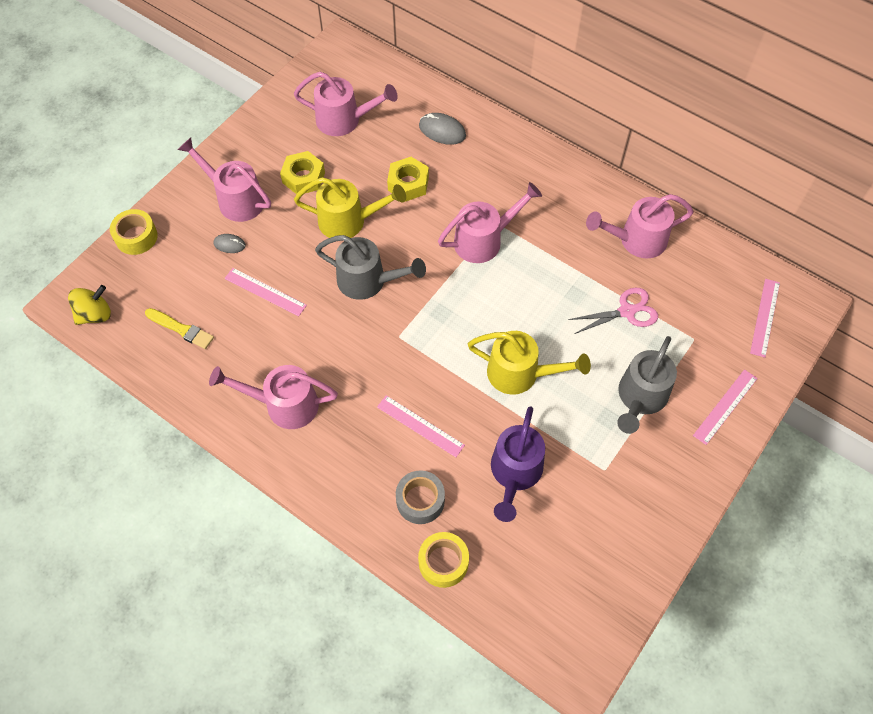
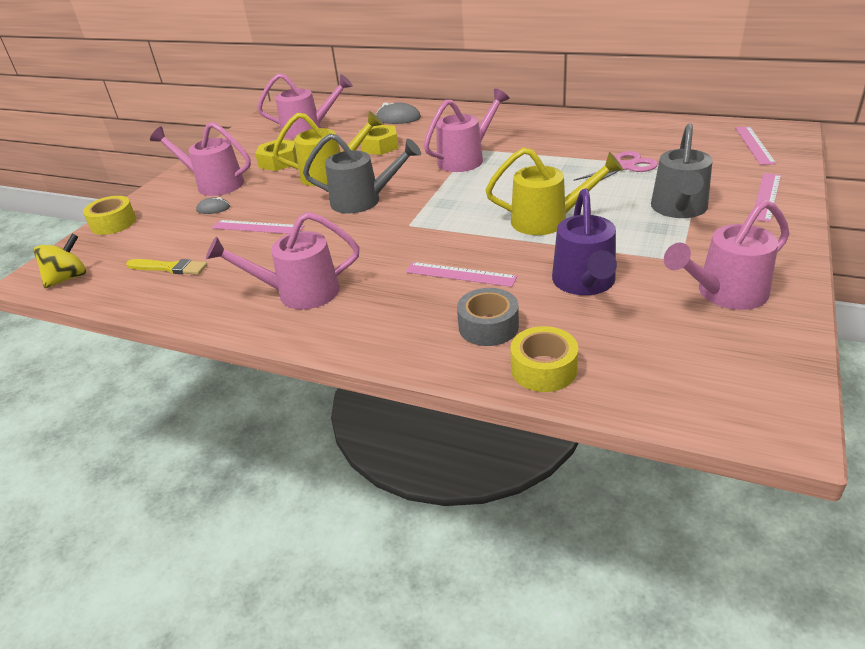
camera: 10 degrees left, 25 degrees down
pink watering can [586,194,693,258] -> pink watering can moved to [664,200,789,310]

